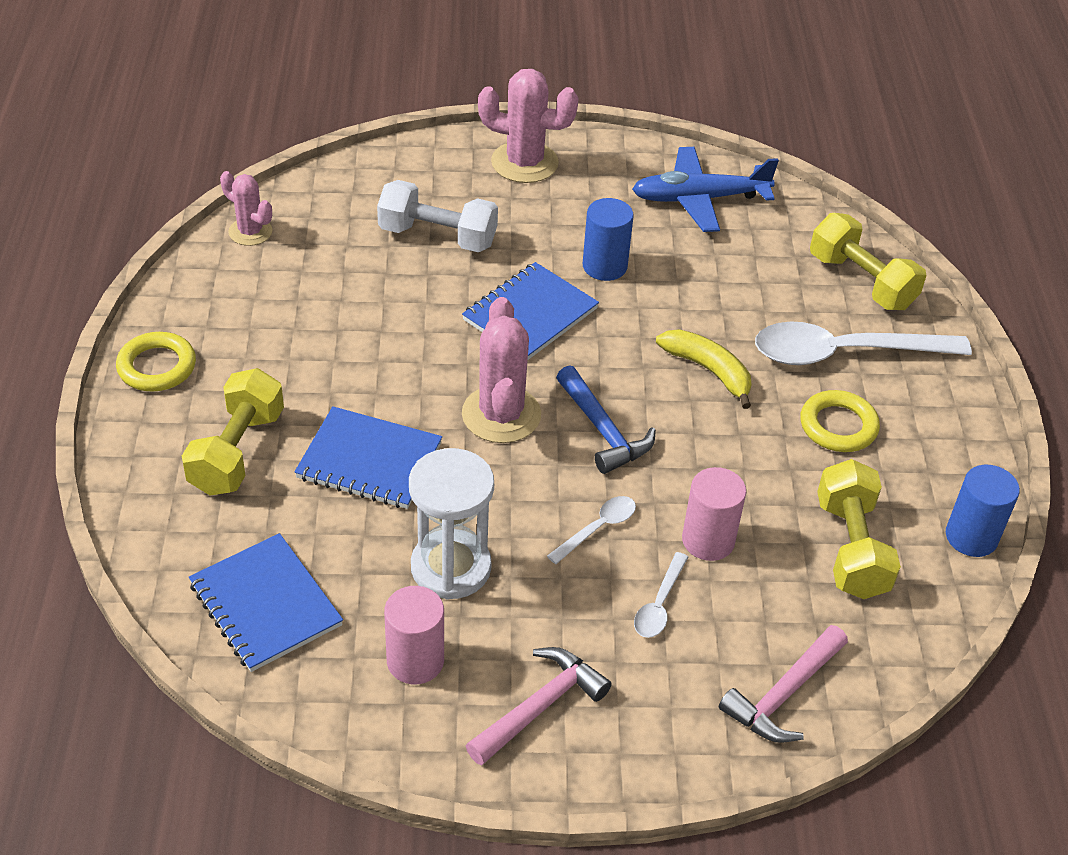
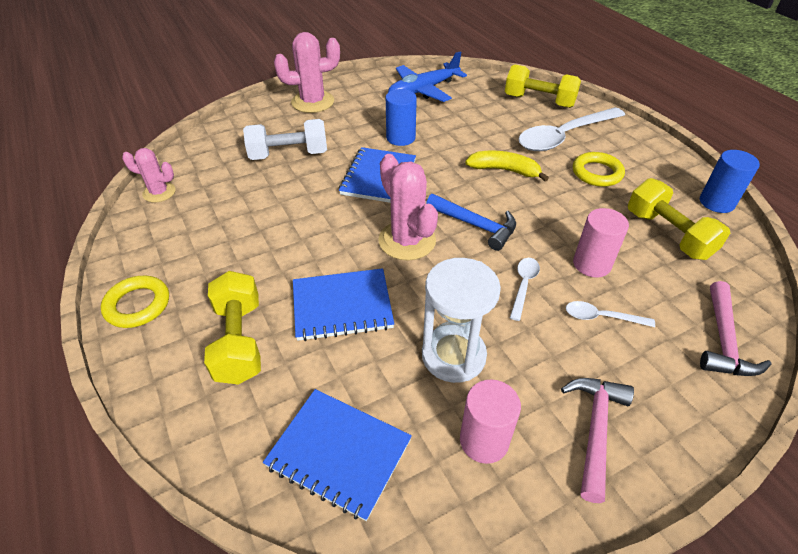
camera: 25 degrees left, 0 degrees up
white spoon [634,552,688,638] -> white spoon turned 105 degrees clockwise [566,301,655,327]

